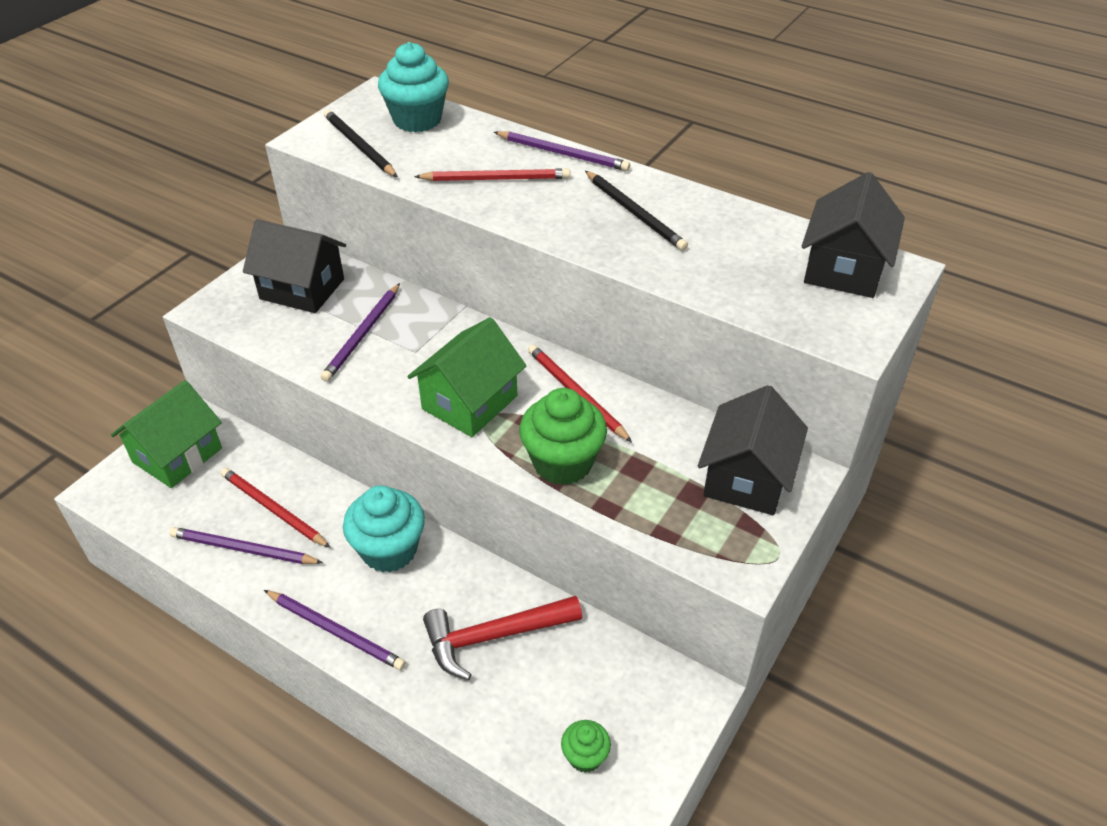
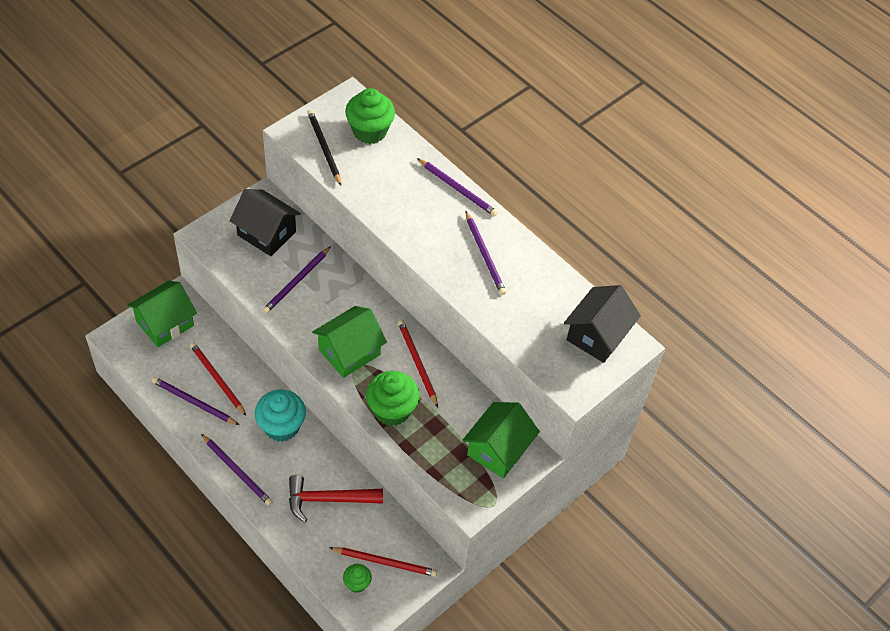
camera: 10 degrees right, 10 degrees up
turquoise cupcake [378,42,449,132] -> green cupcake [345,88,395,144]
red pencil [414,168,570,181] -> red pencil moved to [330,547,437,577]
black pencil [585,171,688,251] -> purple pencil [465,210,506,295]
black house [698,385,808,515] -> green house [462,402,540,478]

